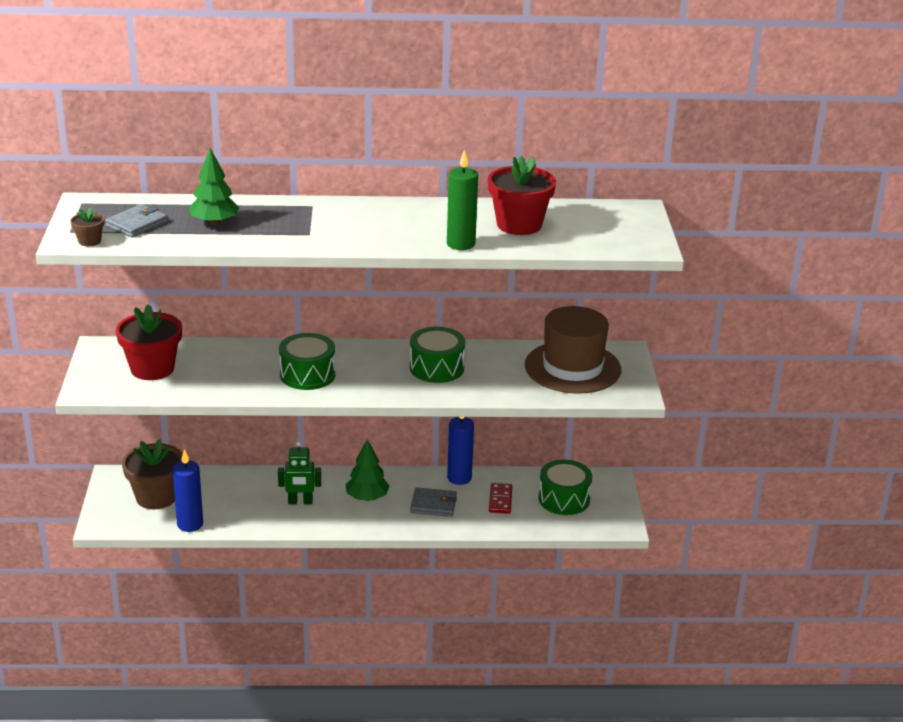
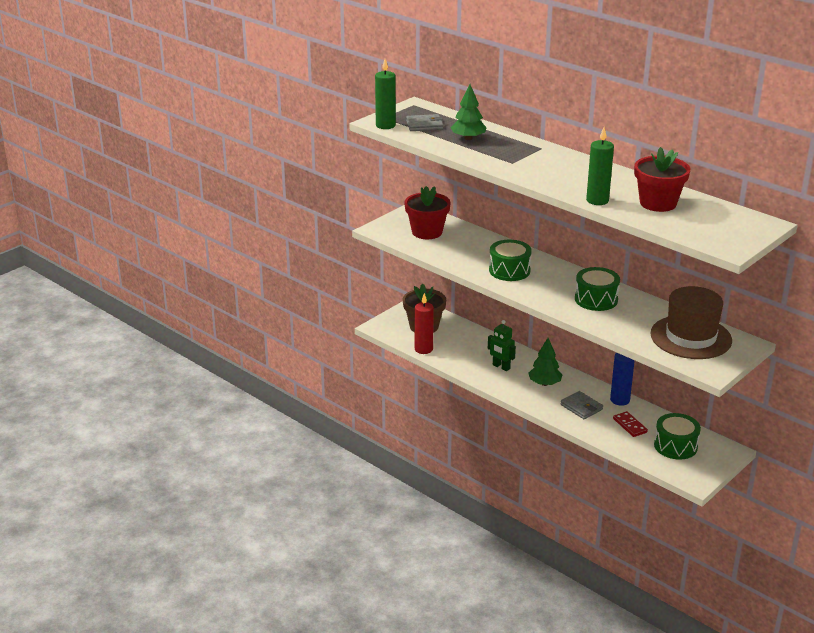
camera: 45 degrees right, 0 degrees up
brown flower pot [70,208,104,246] -> green candle [375,59,396,129]
blue candle [172,449,203,532] -> red candle [415,293,434,354]
red domino [489,483,512,514] -> red domino turned 75 degrees counterclockwise [613,411,648,437]

